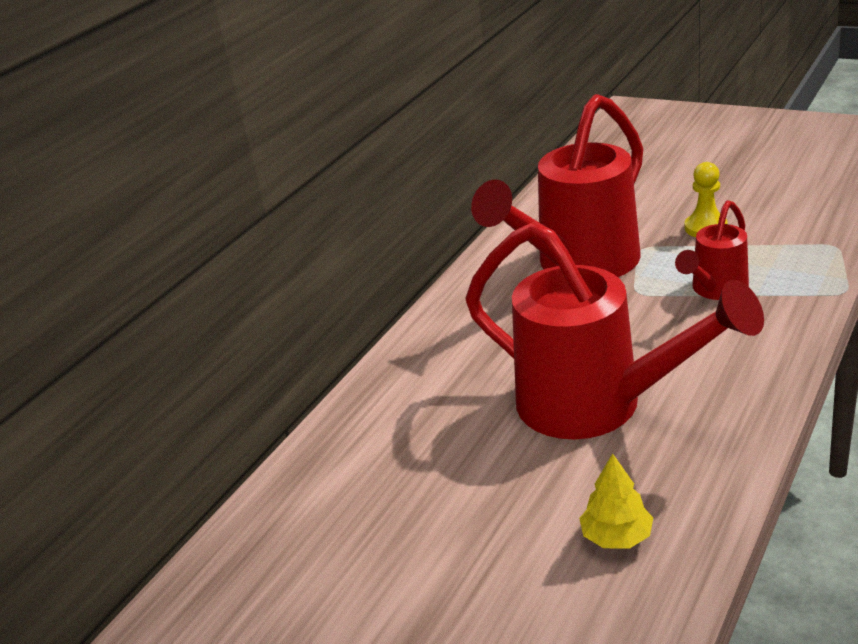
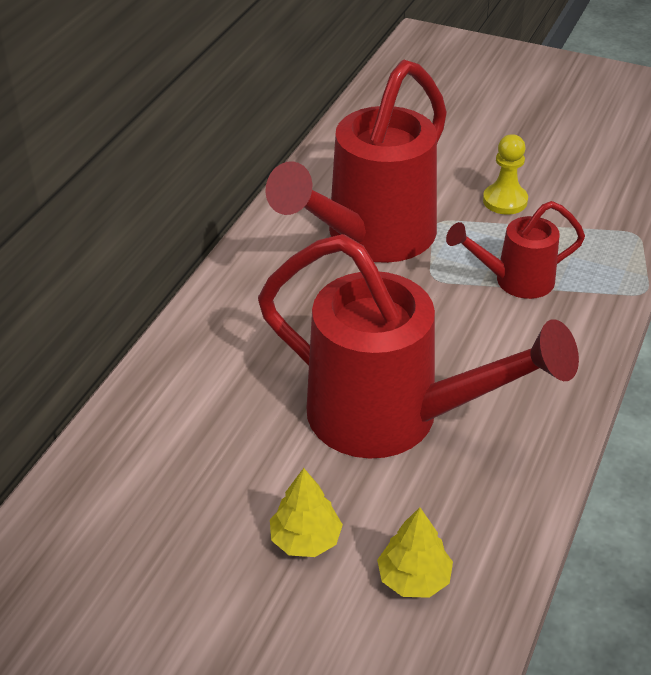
camera: 10 degrees left, 10 degrees up
red watering can [675,200,749,300] -> red watering can turned 45 degrees clockwise [446,201,585,299]
none -> yellow tree [270,468,343,557]

